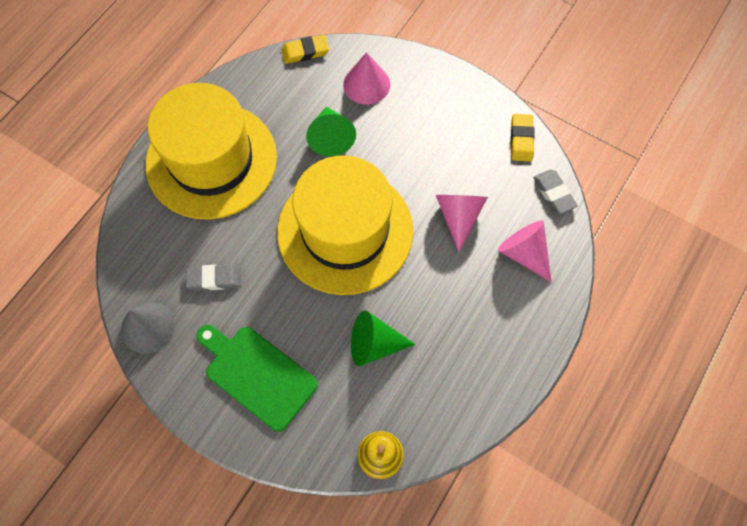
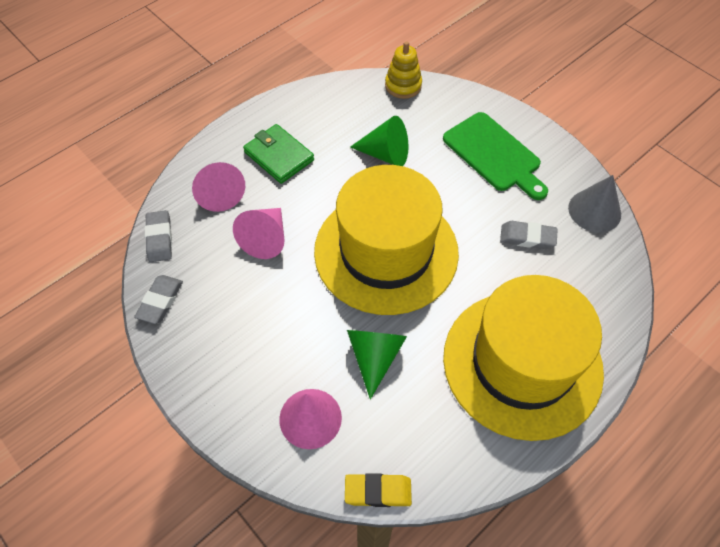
camera: 165 degrees left, 10 degrees down
yellow eraser [511,114,535,162] -> grey eraser [134,275,183,324]
none -> green wallet [243,124,314,184]

